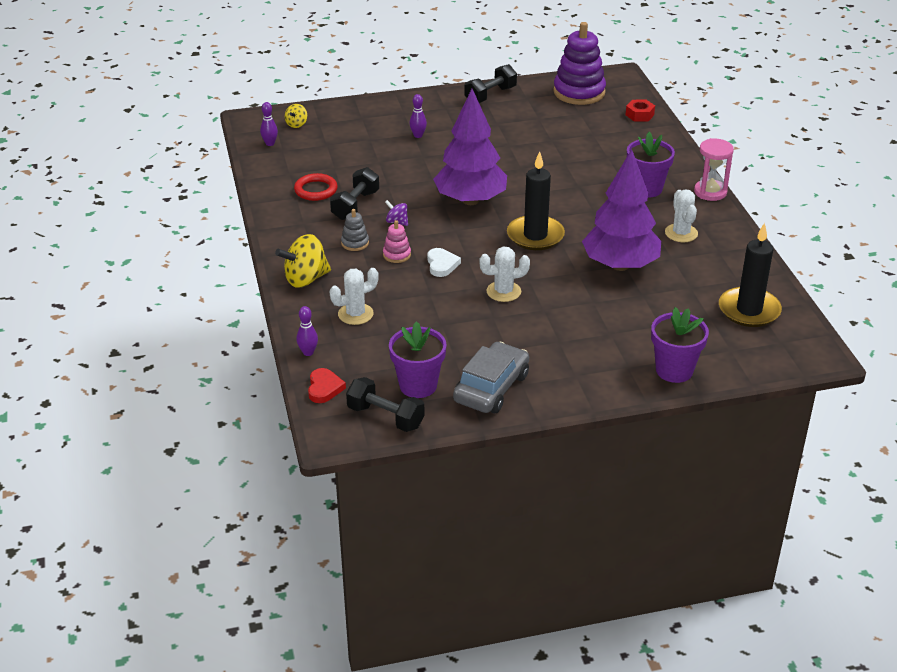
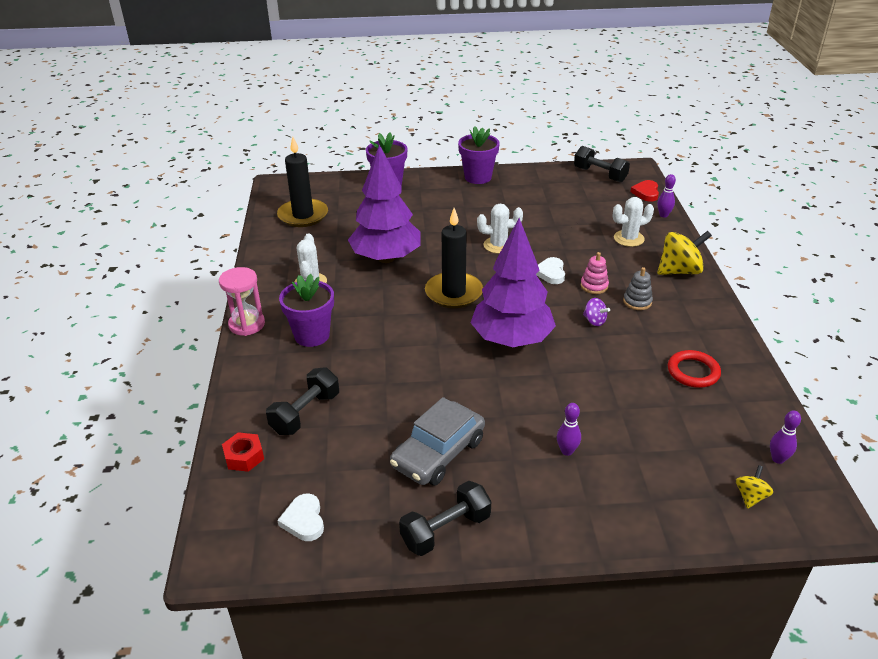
camera: 170 degrees left, 0 degrees up
black dumbbell [330,167,379,220] -> black dumbbell moved to [266,367,339,435]
purple flower pot [389,321,447,398] -> purple flower pot moved to [458,126,500,184]
grey car [453,342,529,413] -> grey car moved to [390,397,485,486]
purple stacking toy [553,22,606,105] -> white heart [277,493,324,541]

